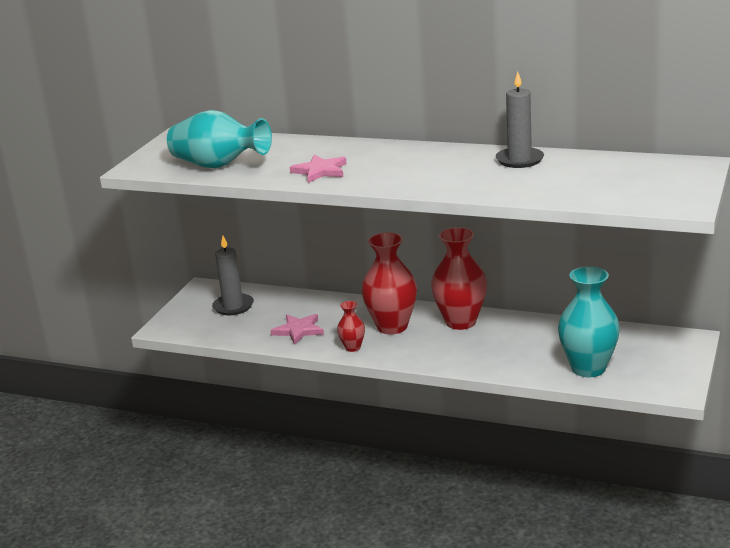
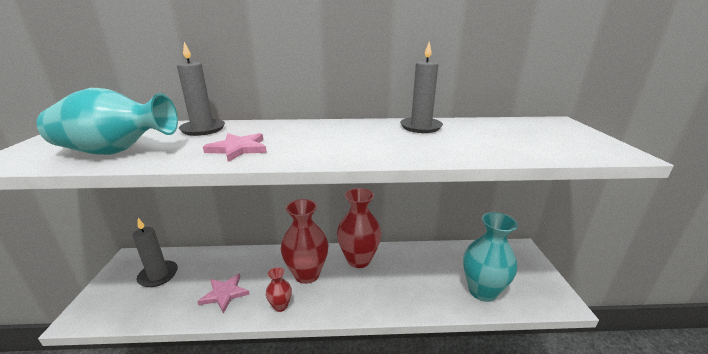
camera: 25 degrees left, 0 degrees up
none -> grey candle [177,42,225,136]

